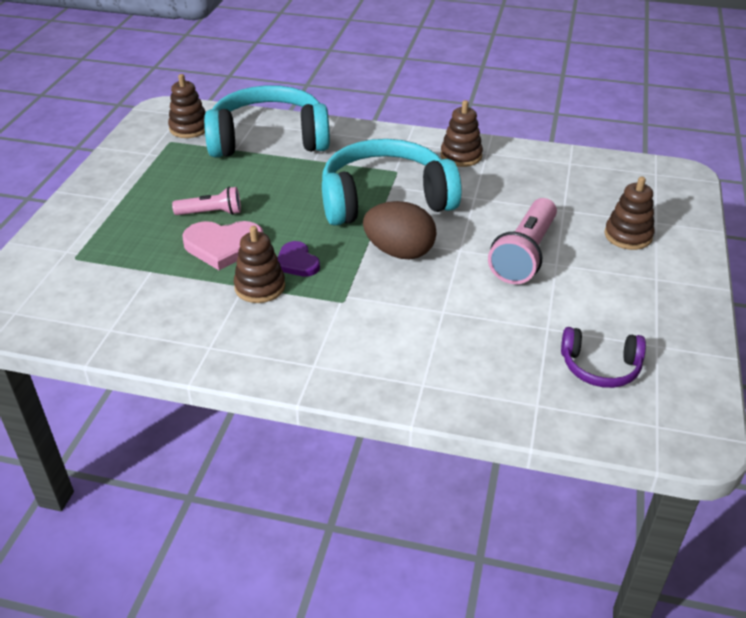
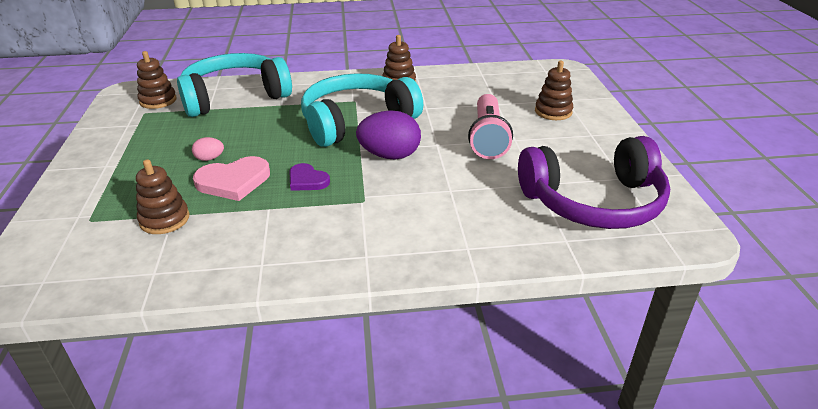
camera: 20 degrees left, 5 degrees down
pink flashlight [172,187,241,215] -> pink egg [192,137,224,161]
brown stacking toy [234,226,285,303] -> brown stacking toy moved to [136,159,189,234]
brown egg [363,201,437,259] -> purple egg [356,110,421,159]
purple headphones [561,327,646,388] -> purple headphones [518,136,670,229], size x2.05

